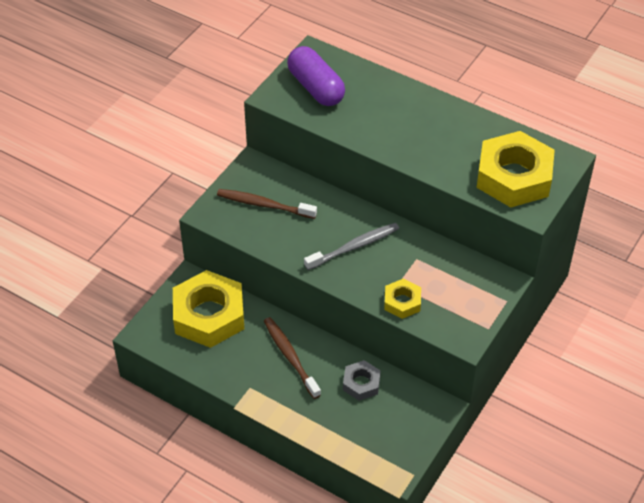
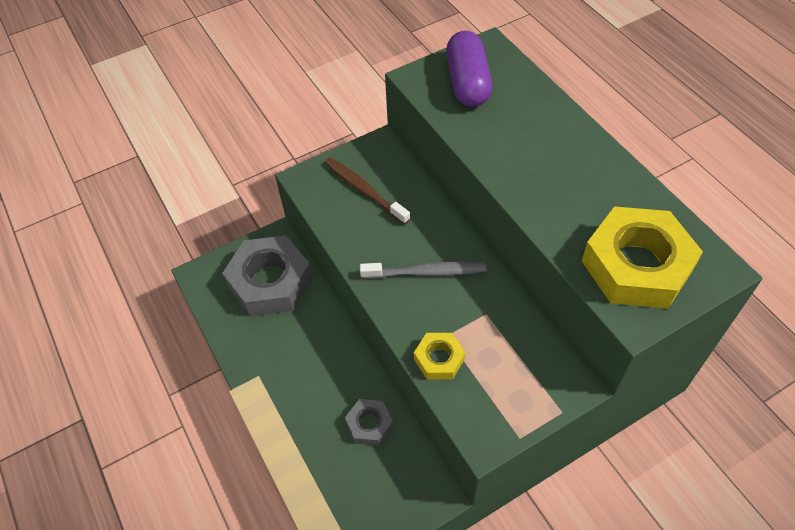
camera: 30 degrees right, 5 degrees up
yellow nut [173,270,244,348] -> grey nut [222,235,312,316]
brown toothbrush [264,317,321,399] -> none

